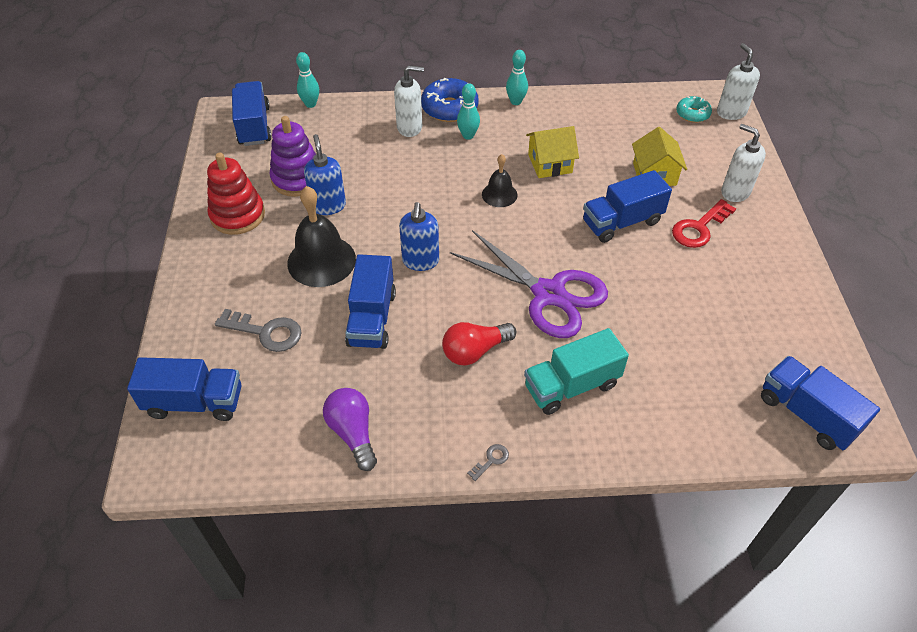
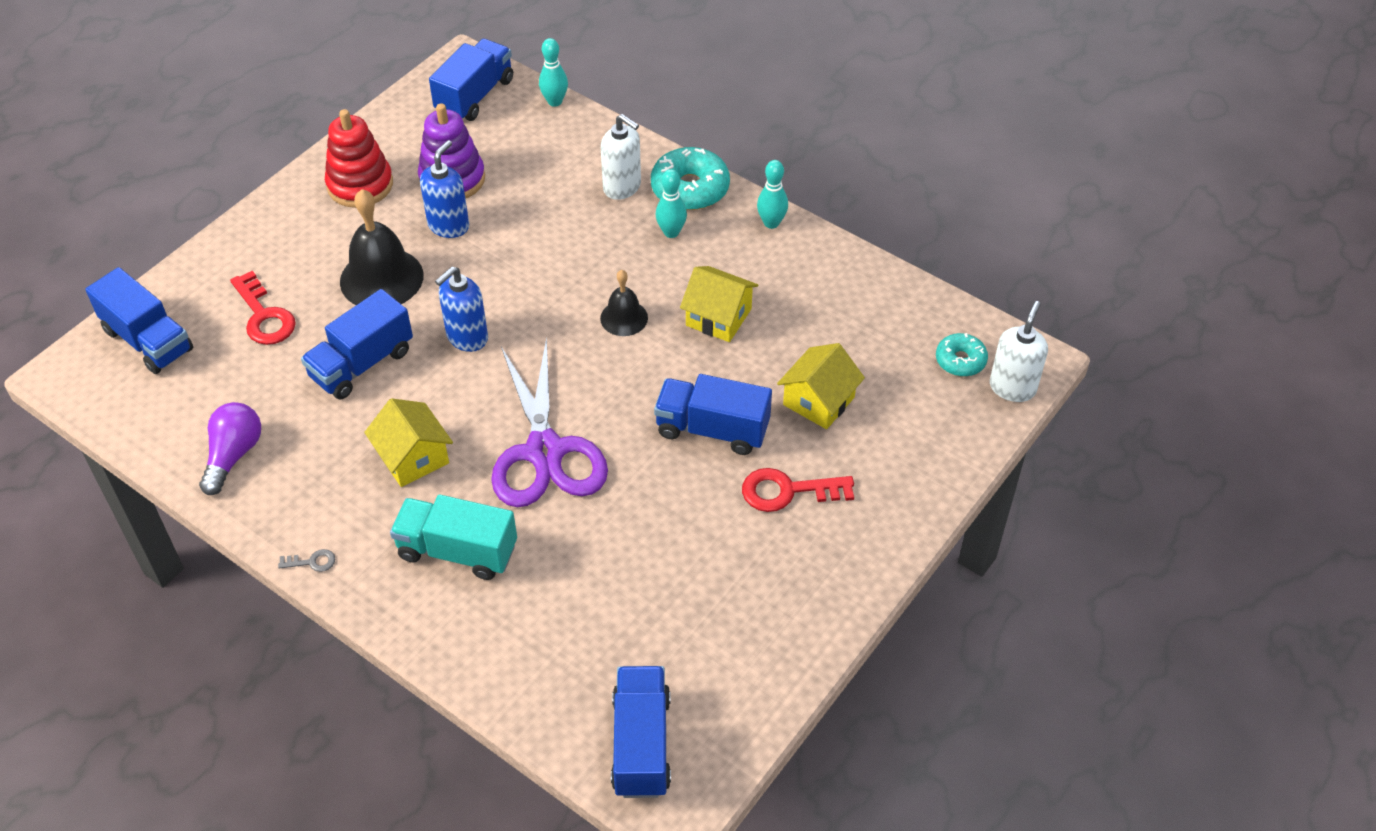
camera: 40 degrees right, 0 degrees up
grey key [215,309,302,352] -> red key [230,271,296,345]
blue donut [421,78,479,122] -> turquoise donut [651,147,730,210]
red light bulb [442,322,516,366] -> yellow house [364,398,453,487]
white soap dispenser [721,124,766,202] -> none

